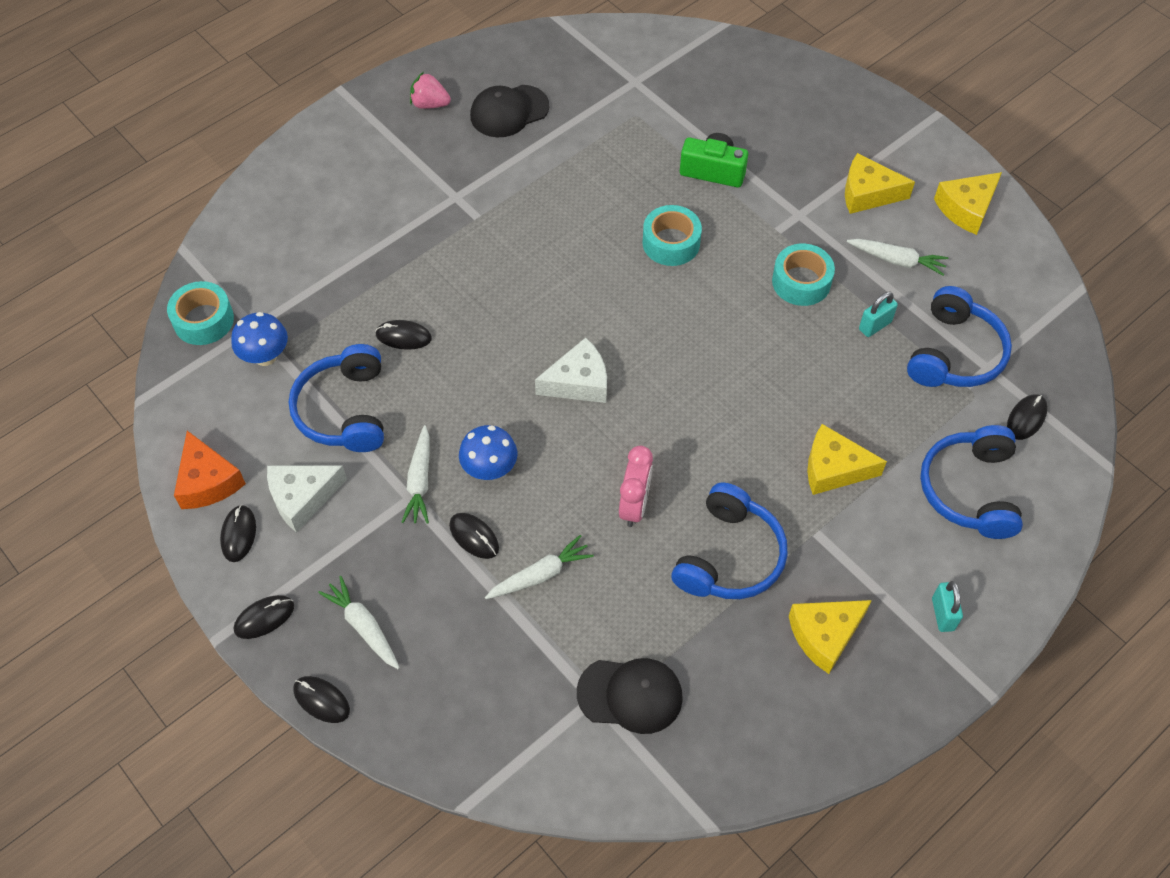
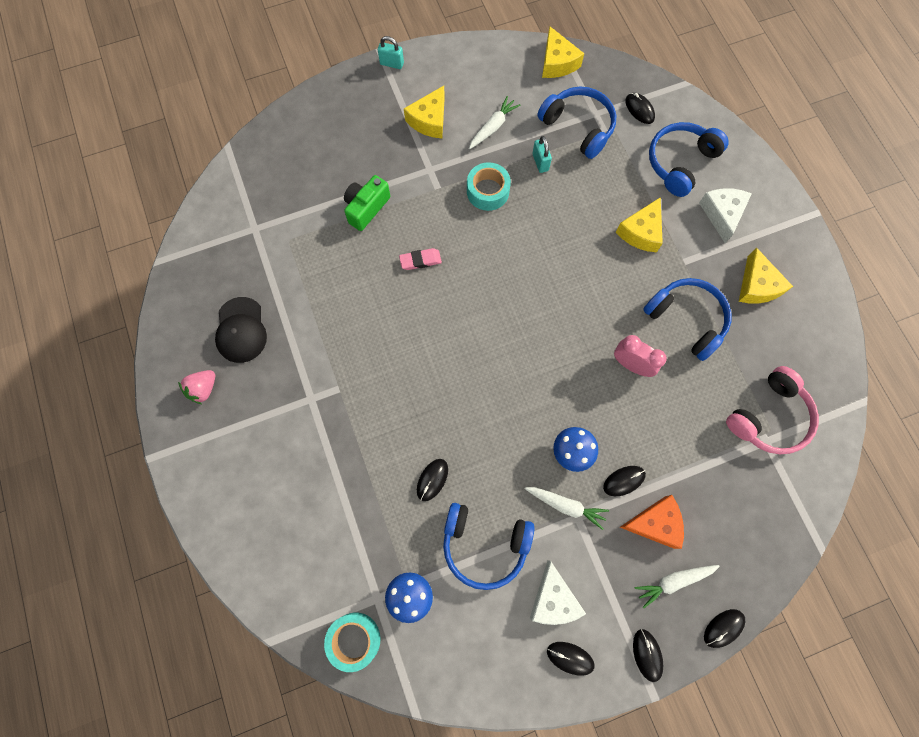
camera: 70 degrees left, 15 degrees up
orange cheese [174,431,246,509] -> orange cheese moved to [620,495,684,549]
white carrot [485,535,594,599] -> none
white cheese [535,337,607,403] -> white cheese moved to [699,188,752,243]
black cap [577,658,683,734] -> pink headphones [726,366,819,454]
turquoise tape [642,205,702,266] -> pink eraser [399,248,442,270]
blue headphones [920,425,1023,539] -> blue headphones turned 105 degrees clockwise [649,122,729,197]
turquoise padlock [932,581,963,632] -> turquoise padlock moved to [378,36,404,69]
yellow cheese [934,172,1002,235] -> yellow cheese moved to [542,26,584,78]

